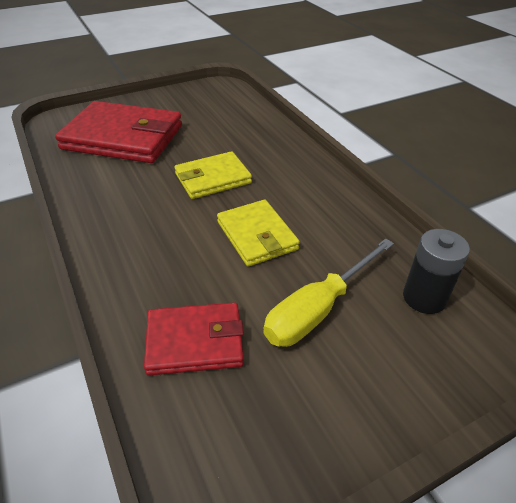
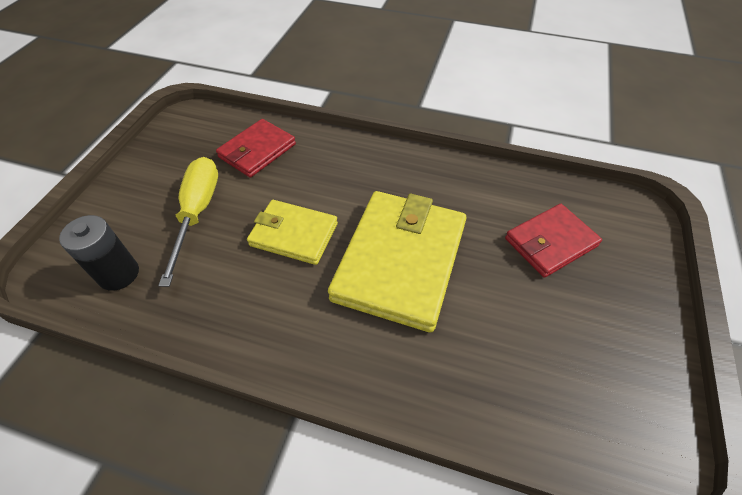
camera: 135 degrees right, 10 degrees up
red wallet [55,101,182,163] -> red wallet [505,204,602,278], size x0.58
yellow wallet [174,151,252,199] -> yellow wallet [328,191,467,333], size x1.74

